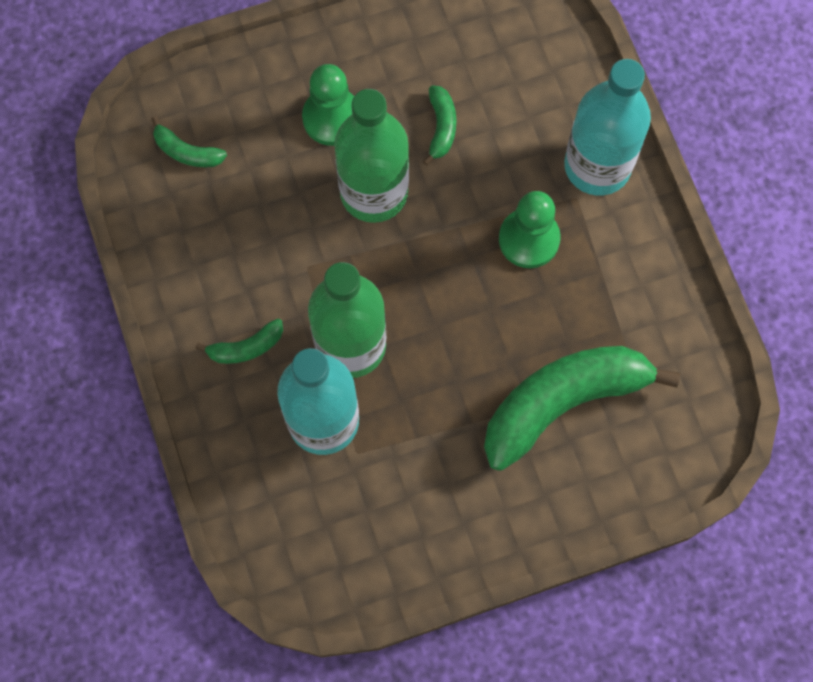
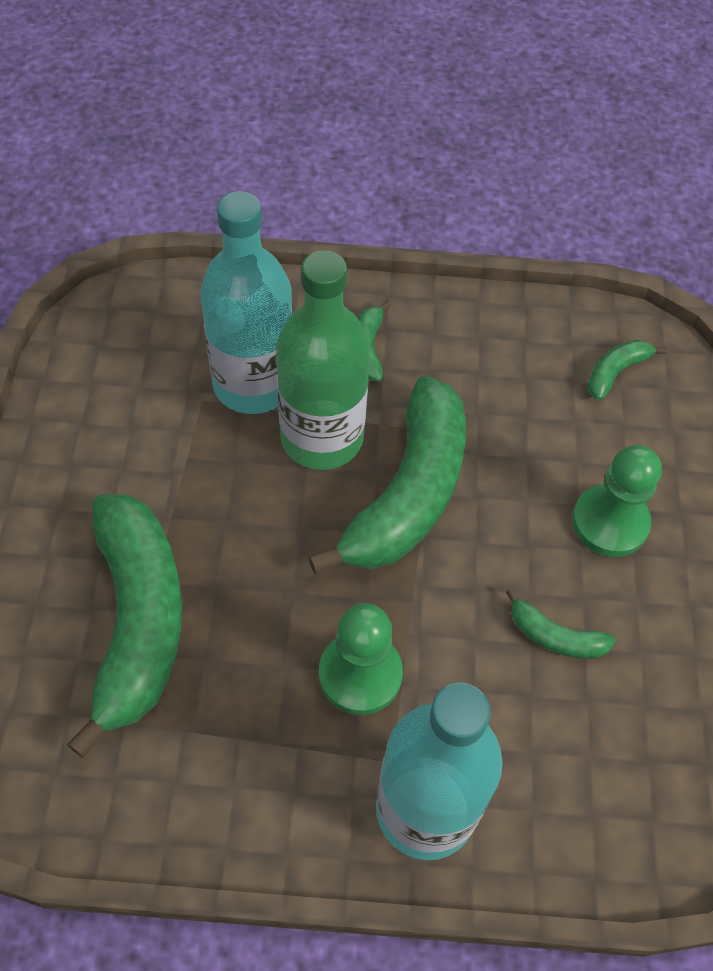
camera: 110 degrees right, 15 degrees down
green bottle [334,89,409,223] -> none
none -> green banana [308,376,466,574]

